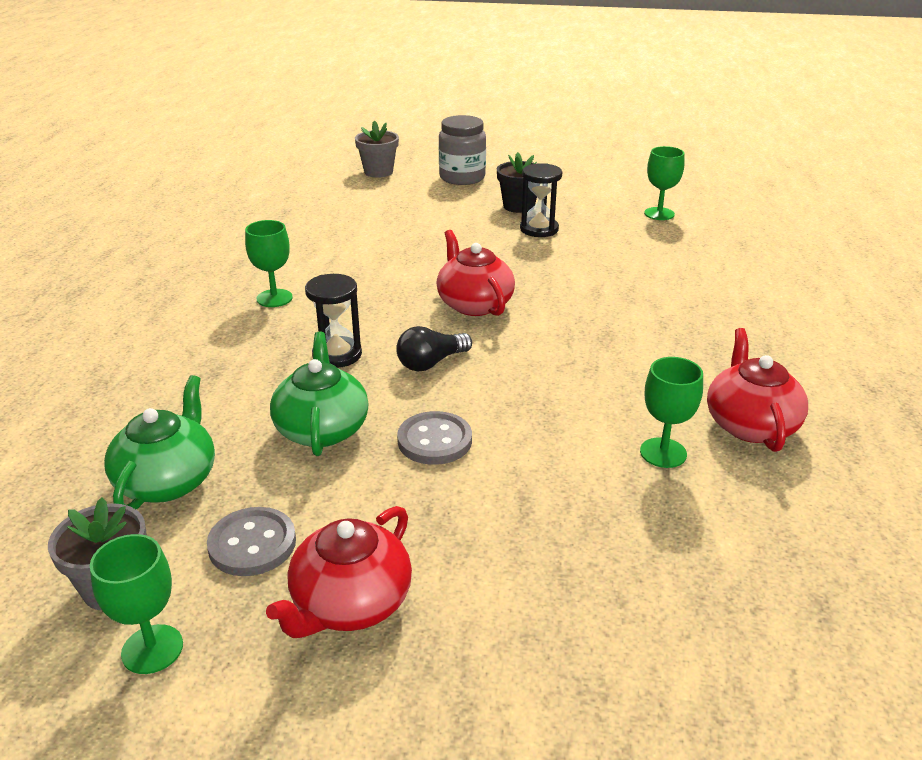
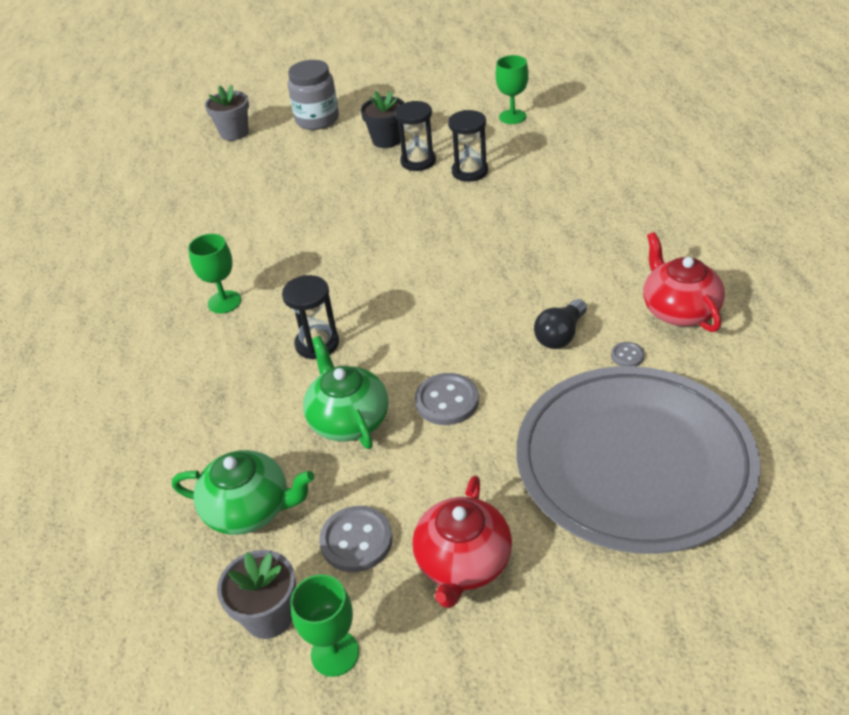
camera: 15 degrees left, 10 degrees up
green teapot [104,375,215,510] -> green teapot turned 105 degrees clockwise [172,450,314,535]
black light bulb [396,326,472,371] -> black light bulb moved to [534,299,587,349]
red teapot [437,230,515,316] -> none
green goblet [640,357,703,468] -> grey button [611,342,644,366]
none -> black hourglass [448,110,488,182]
none -> grey plate [516,366,760,554]

